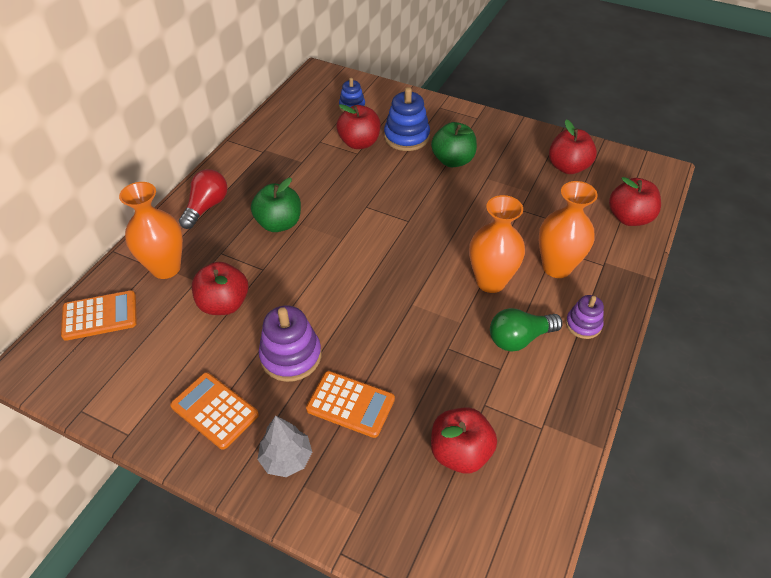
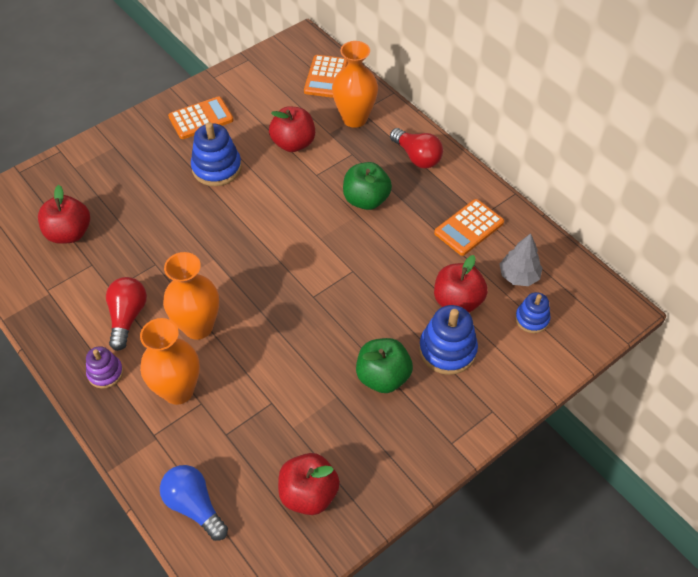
camera: 115 degrees right, 5 degrees up
grey tree [257,416,312,477] -> grey tree moved to [499,233,542,286]
purple stacking toy [259,306,321,382] -> blue stacking toy [191,122,242,186]
orange calculator [306,371,395,438] -> orange calculator moved to [434,199,504,256]
green light bulb [490,308,563,352] -> red light bulb [106,277,147,351]
red apple [609,177,661,226] -> blue light bulb [160,465,228,541]

